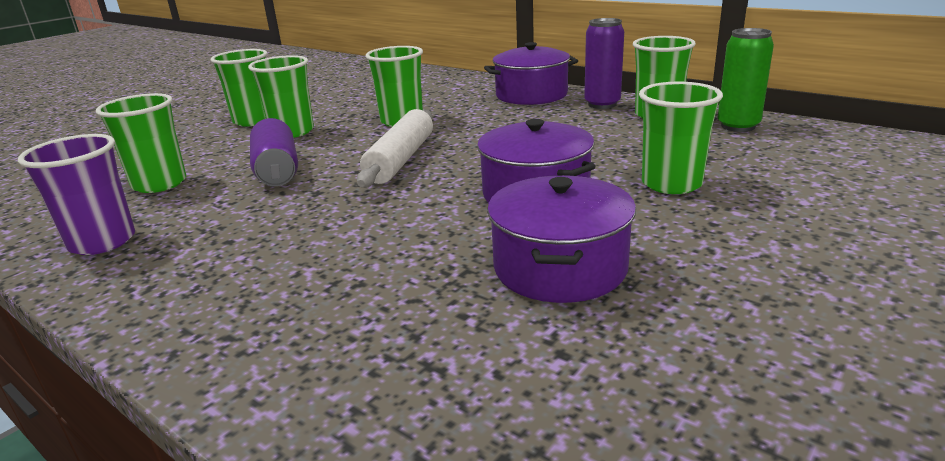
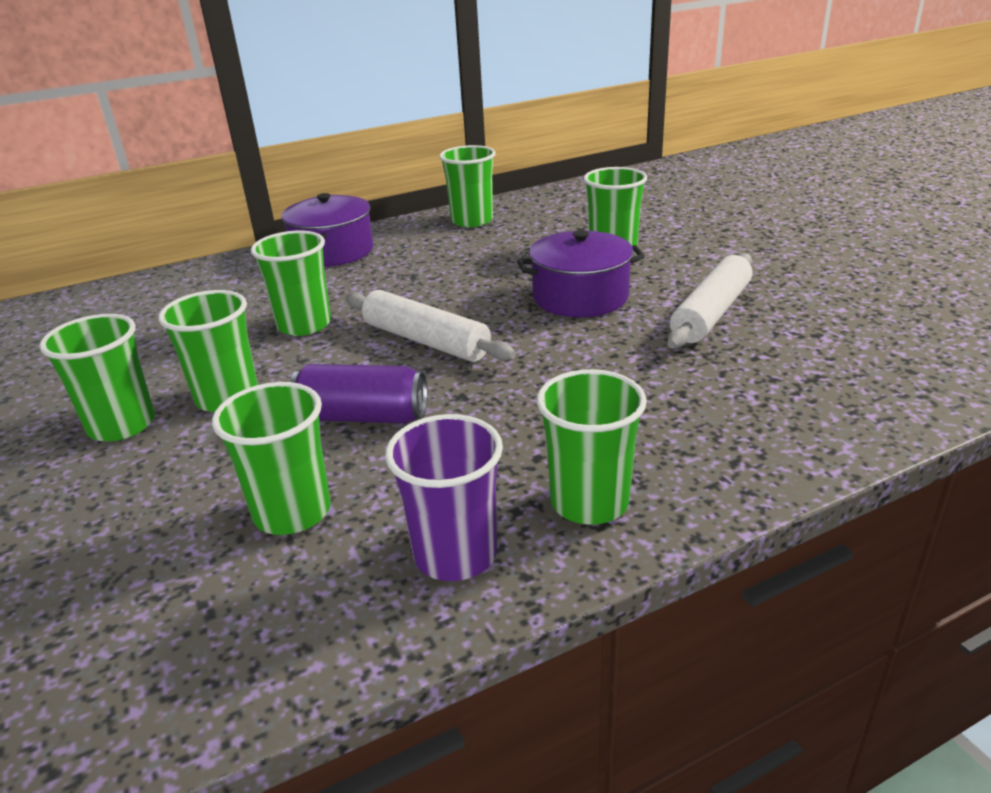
camera: 65 degrees left, 5 degrees up
purple pot [487,175,636,303] -> white rolling pin [667,253,752,349]
purple can [584,18,624,109] -> none
green can [717,28,774,132] -> none
none -> green cup [537,369,647,525]

